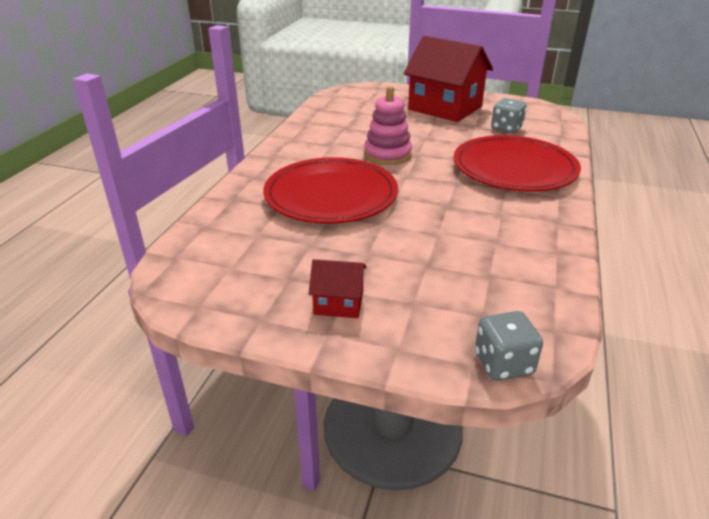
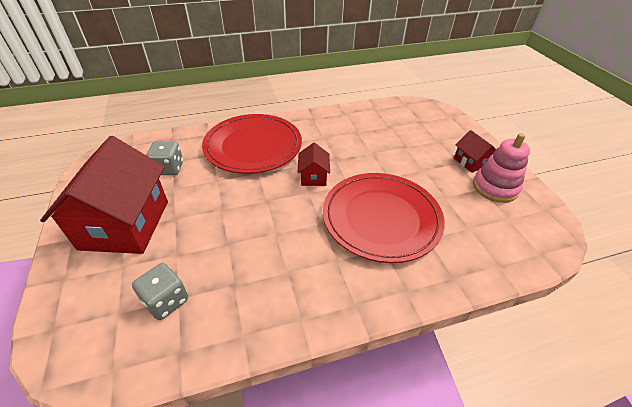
camera: 125 degrees left, 10 degrees up
pink stacking toy [364,86,412,165] -> pink stacking toy moved to [473,133,530,203]
grey dice [475,311,543,381] -> grey dice moved to [132,263,188,320]
none -> red house [298,142,330,186]

